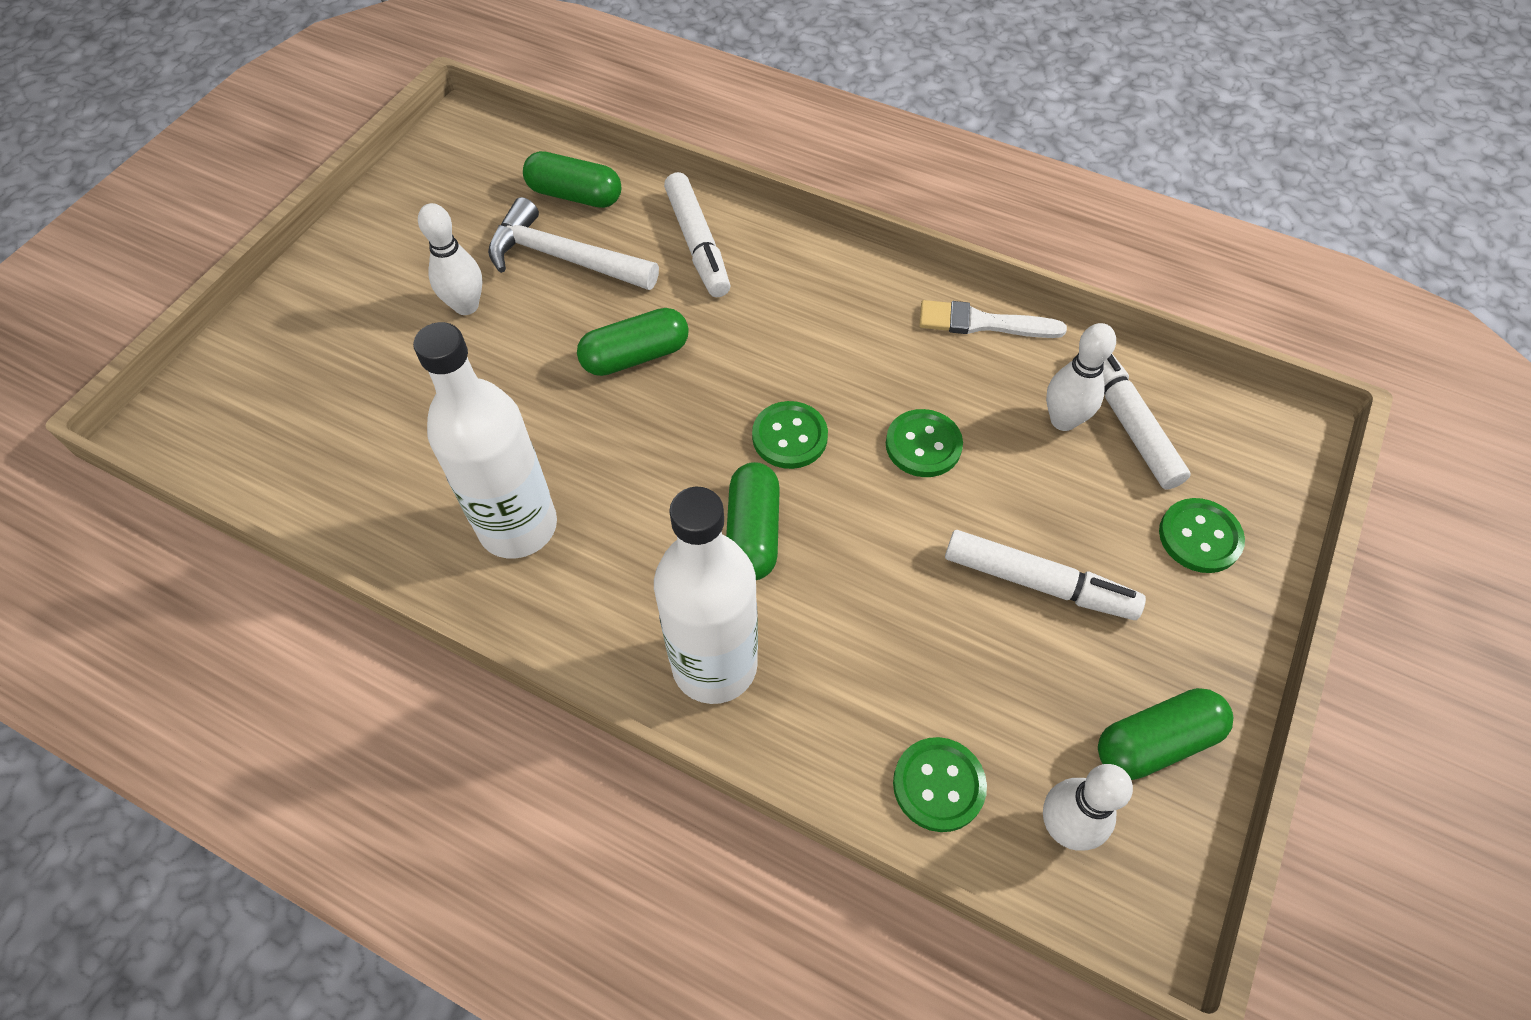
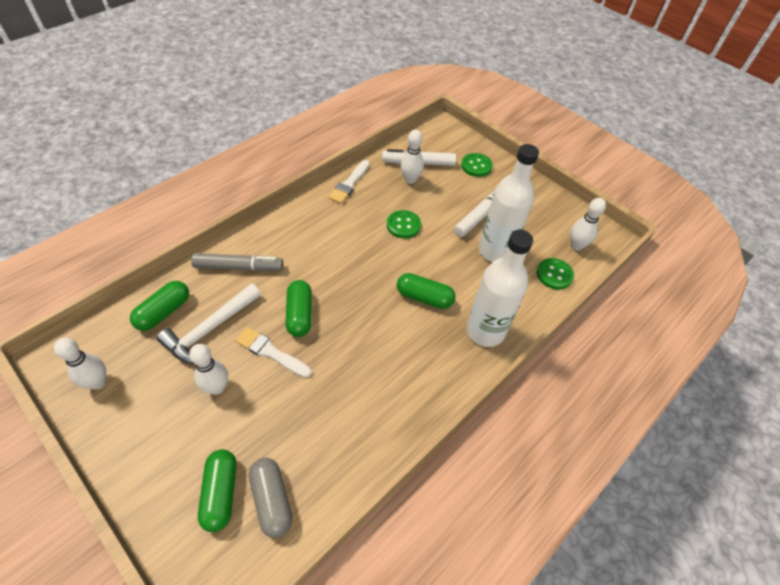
camera: 75 degrees left, 5 degrees down
white bottle [413,322,557,558] -> white bottle moved to [479,144,539,262]
white marker [664,172,730,297] -> grey marker [191,253,283,271]
green button [752,401,828,469] -> none
green capsule [1098,688,1234,780] -> green capsule moved to [198,449,237,532]
none -> white bowling pin [54,338,106,390]
none -> white brush [235,327,312,378]
none -> grey capsule [249,458,293,538]

